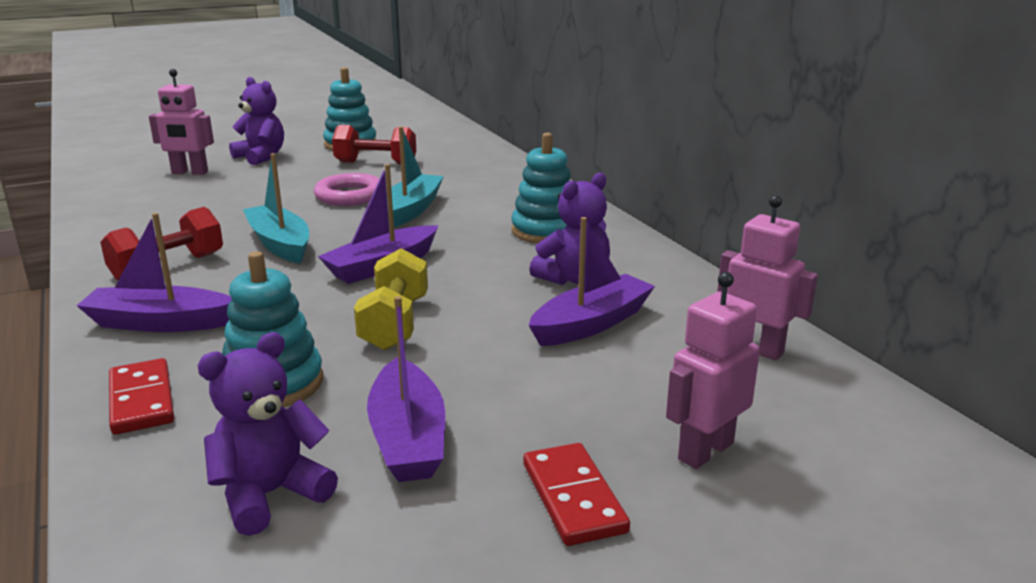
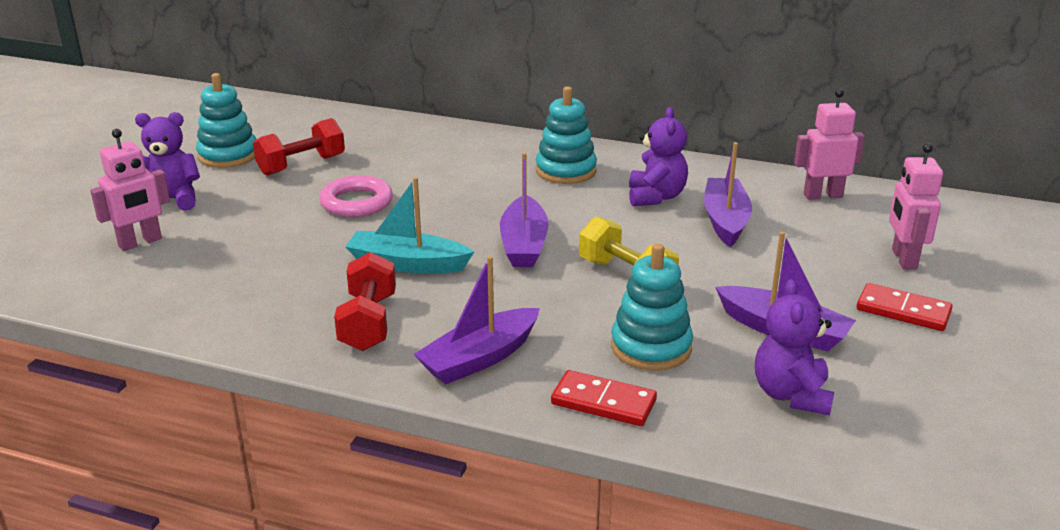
camera: 45 degrees left, 5 degrees up
turquoise boat [386,127,444,227] -> none

